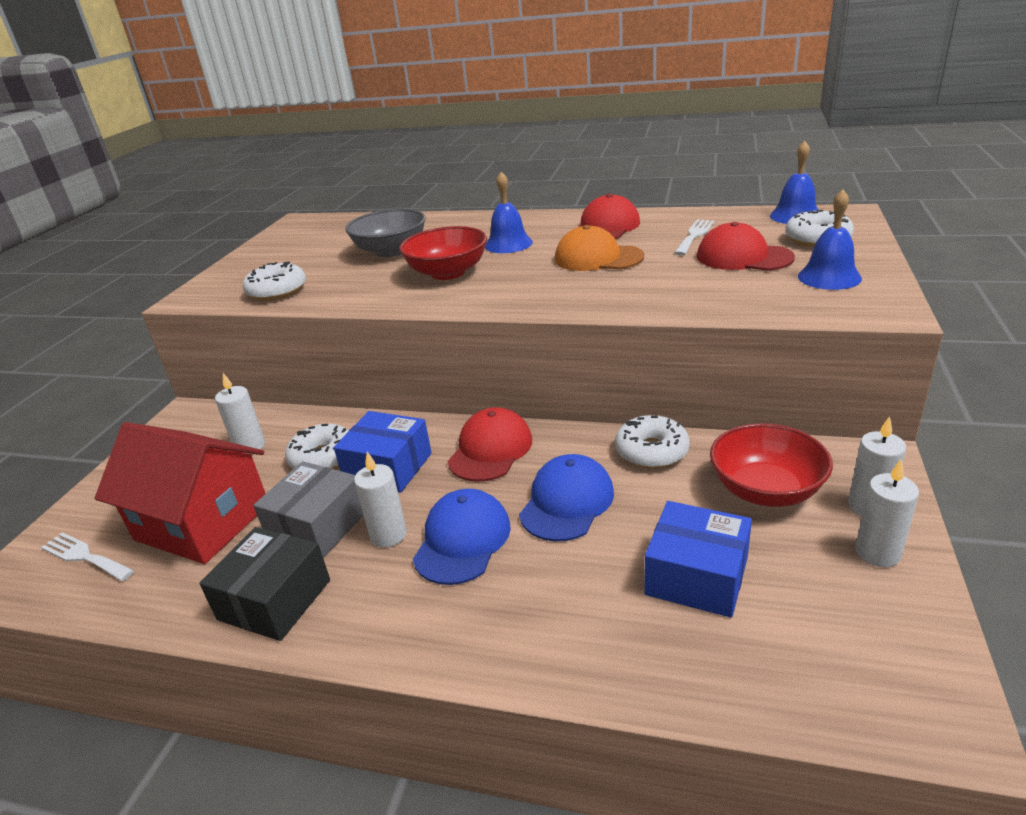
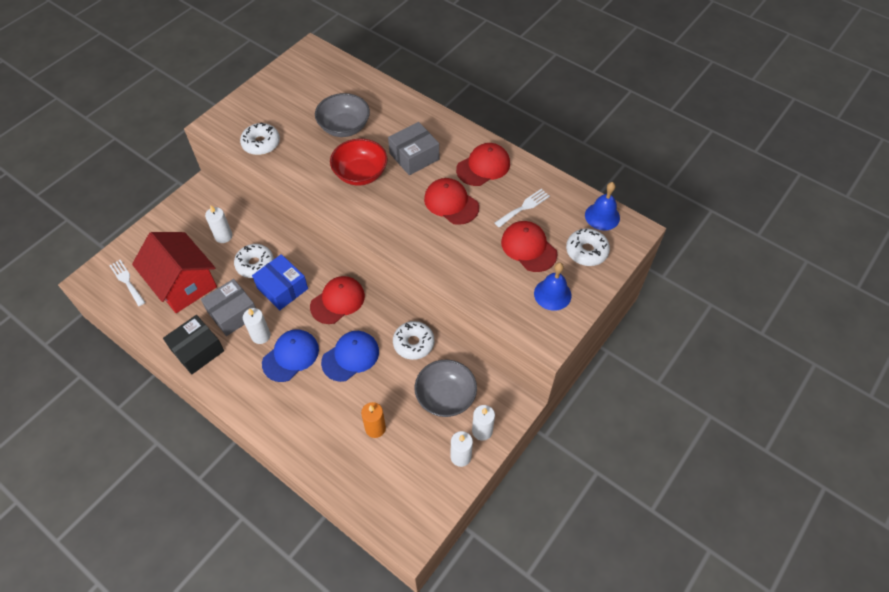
camera: 20 degrees right, 25 degrees up
blue bell [485,172,533,253] -> grey box [388,122,439,175]
orange cap [555,225,644,271] -> red cap [424,178,479,225]
blue box [645,501,752,618] -> orange candle [361,402,386,438]
red bowl [710,423,833,507] -> grey bowl [415,360,477,417]

